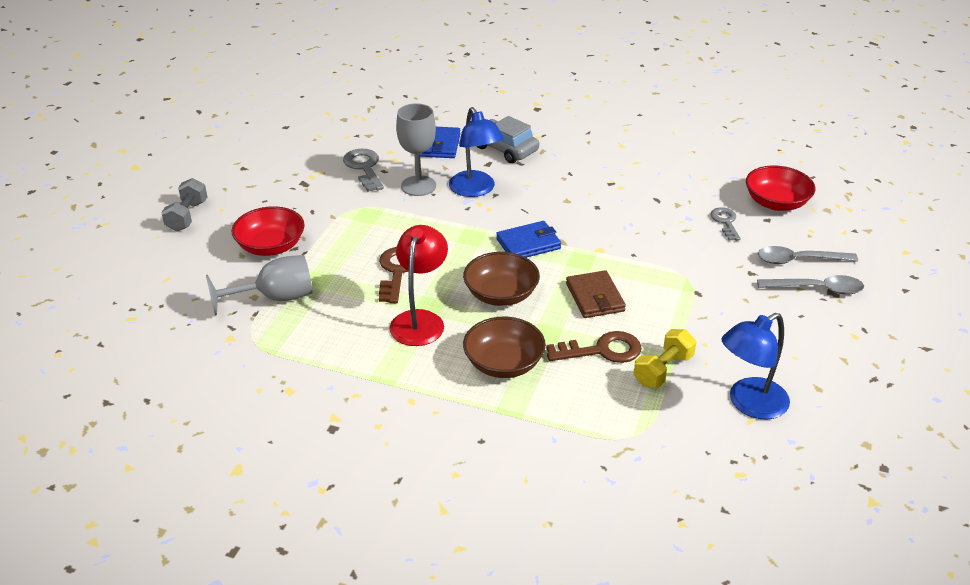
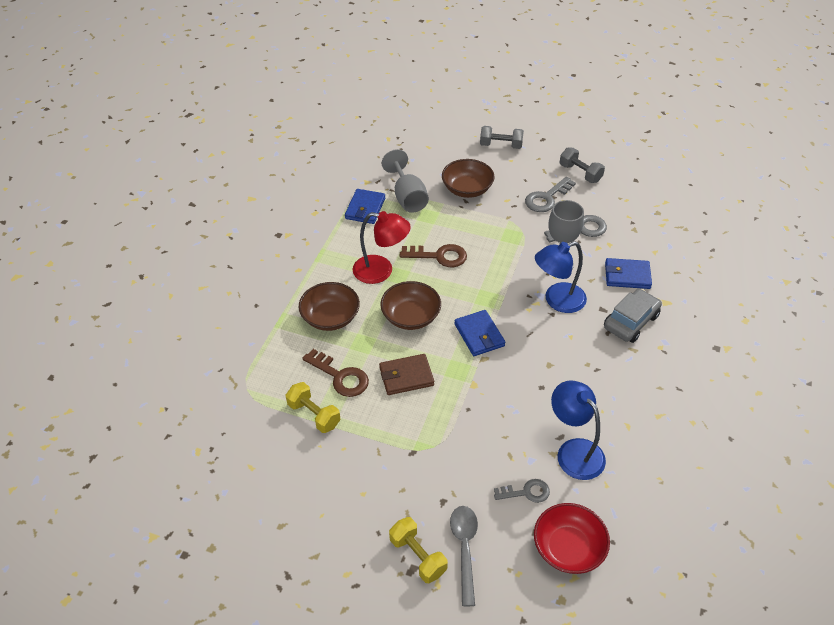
camera: 90 degrees right, 10 degrees up
red bowl [231,206,305,256] -> brown bowl [442,159,495,198]
brown key [546,331,642,363] -> brown key turned 45 degrees counterclockwise [302,349,369,397]
blue lamp [721,313,790,420] -> blue lamp moved to [551,380,606,480]
grey spoon [757,275,864,295] -> yellow dumbbell [389,517,448,583]
none -> blue wallet [345,189,385,224]
none -> grey key [525,177,576,212]
none -> grey dumbbell [559,147,605,183]

